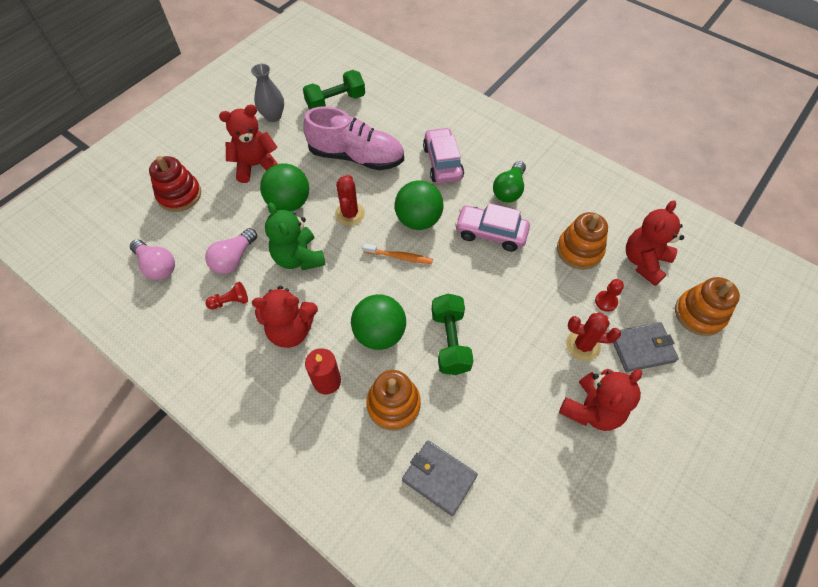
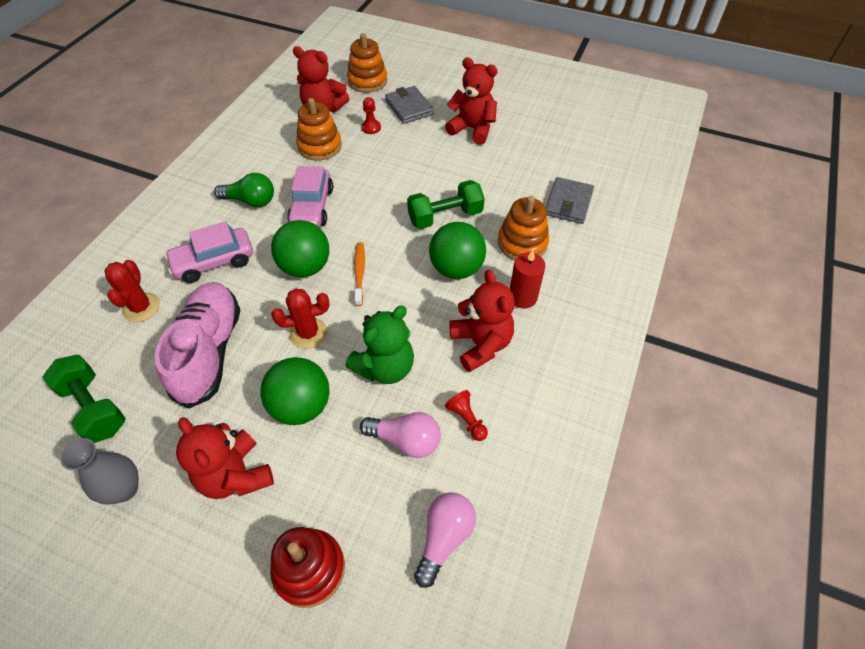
camera: 105 degrees left, 5 degrees down
red cactus [566,312,621,361] -> red cactus moved to [104,260,160,322]

